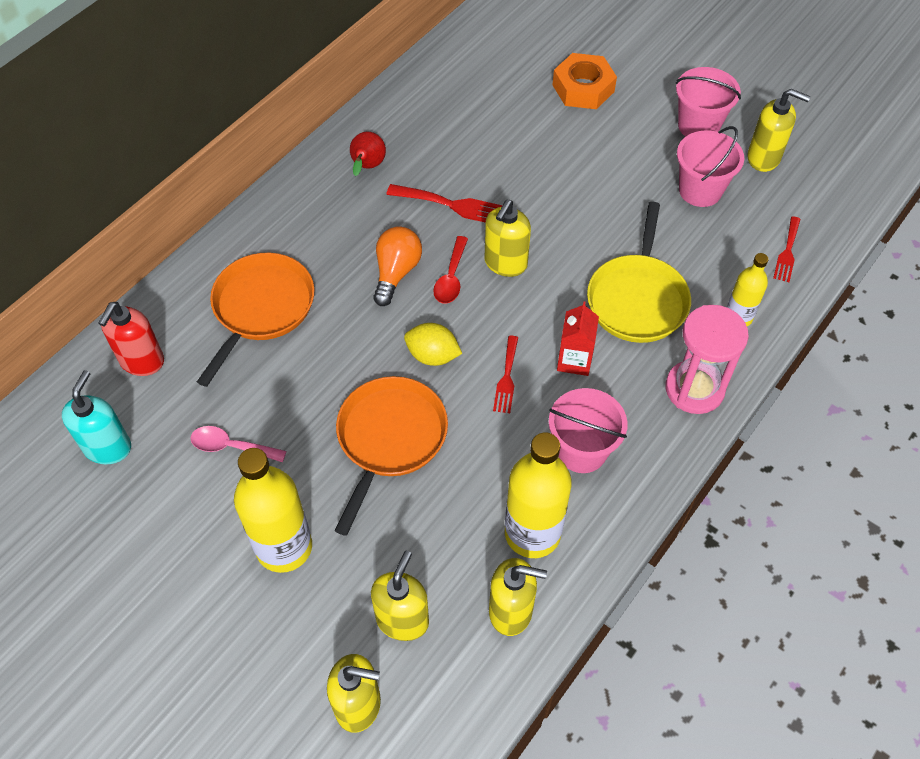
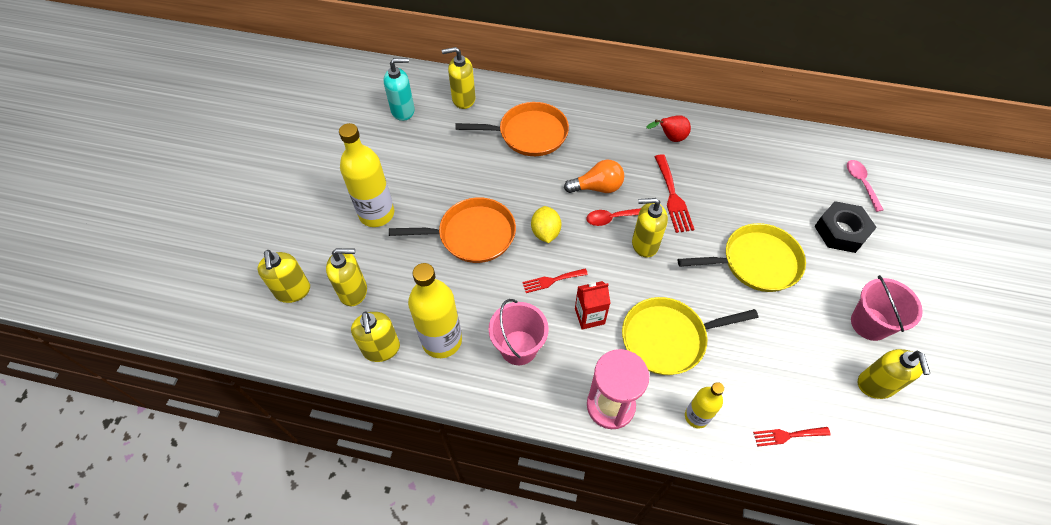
camera: 65 degrees right, 0 degrees up
red soap dispenser [98,302,164,376] -> yellow soap dispenser [442,47,475,109]
pink spoon [190,426,287,462] -> pink spoon moved to [847,160,884,212]
orange nut [553,53,617,109] -> black nut [814,201,877,253]
pink bucket [677,126,744,207] -> none
none -> yellow pan [678,223,806,292]

